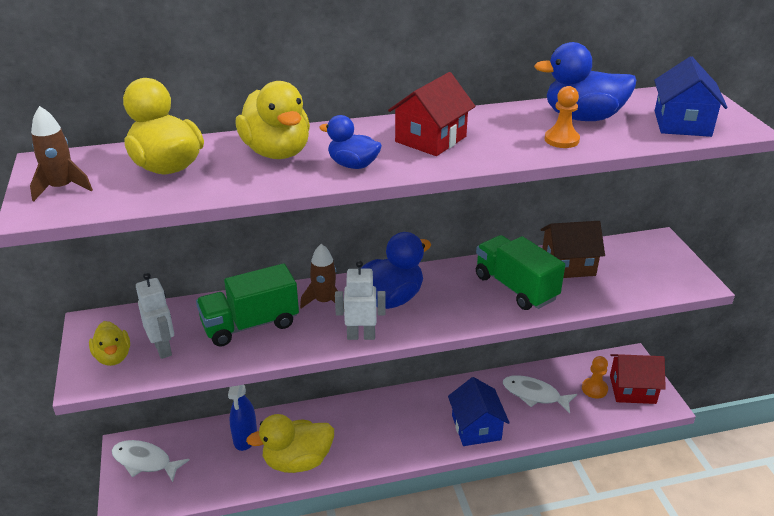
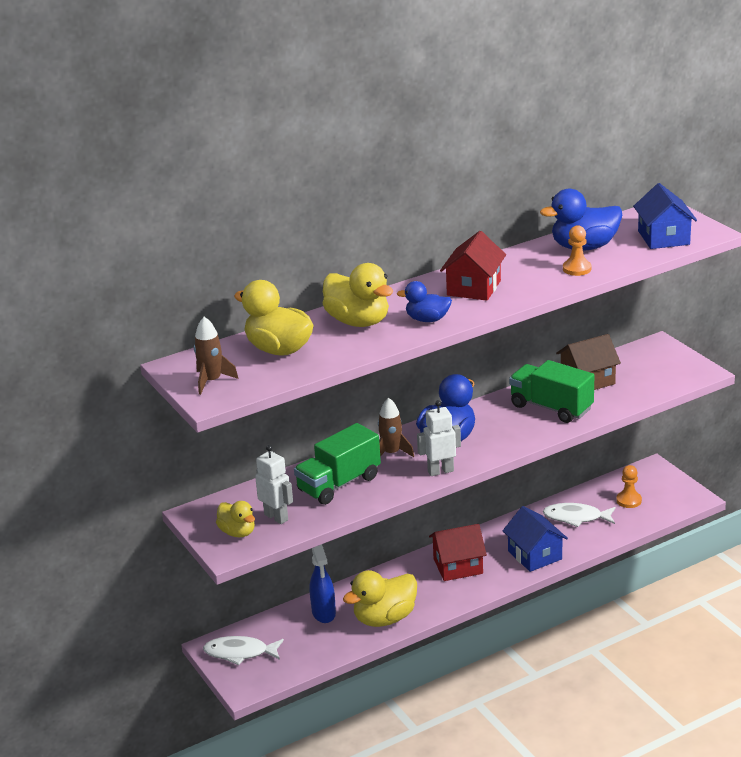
camera: 15 degrees left, 5 degrees down
red house [610,354,666,404] -> red house moved to [429,524,487,581]

